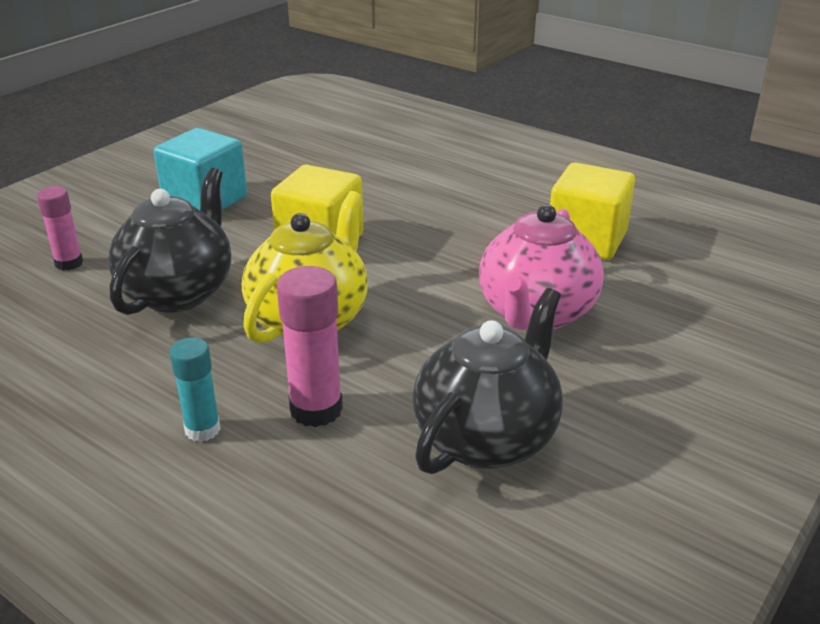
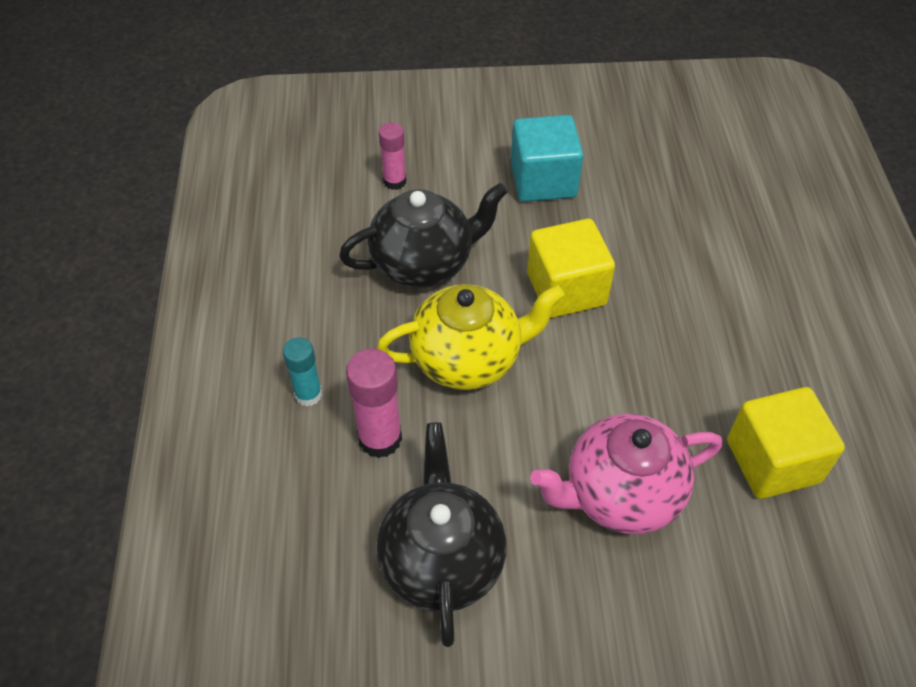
camera: 50 degrees right, 20 degrees up
black teapot [412,288,563,474] -> black teapot turned 90 degrees counterclockwise [376,422,506,647]

